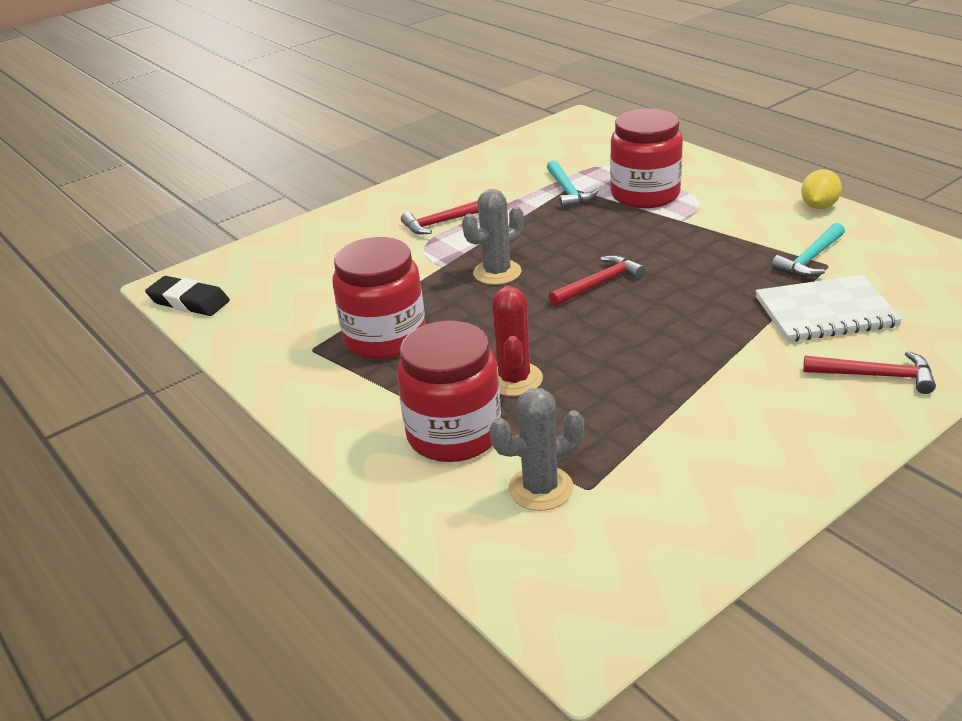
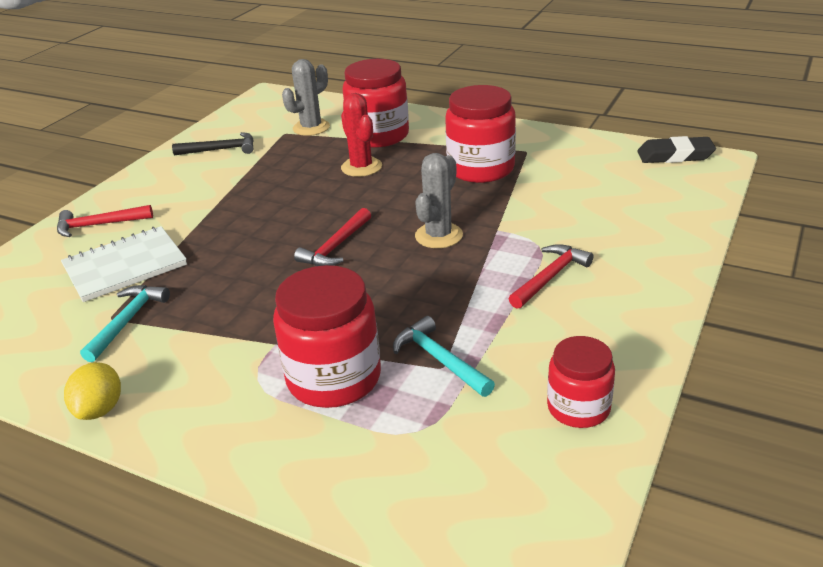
camera: 155 degrees right, 0 degrees up
none -> black hammer [172,132,254,155]
none -> red jar [547,336,615,428]

